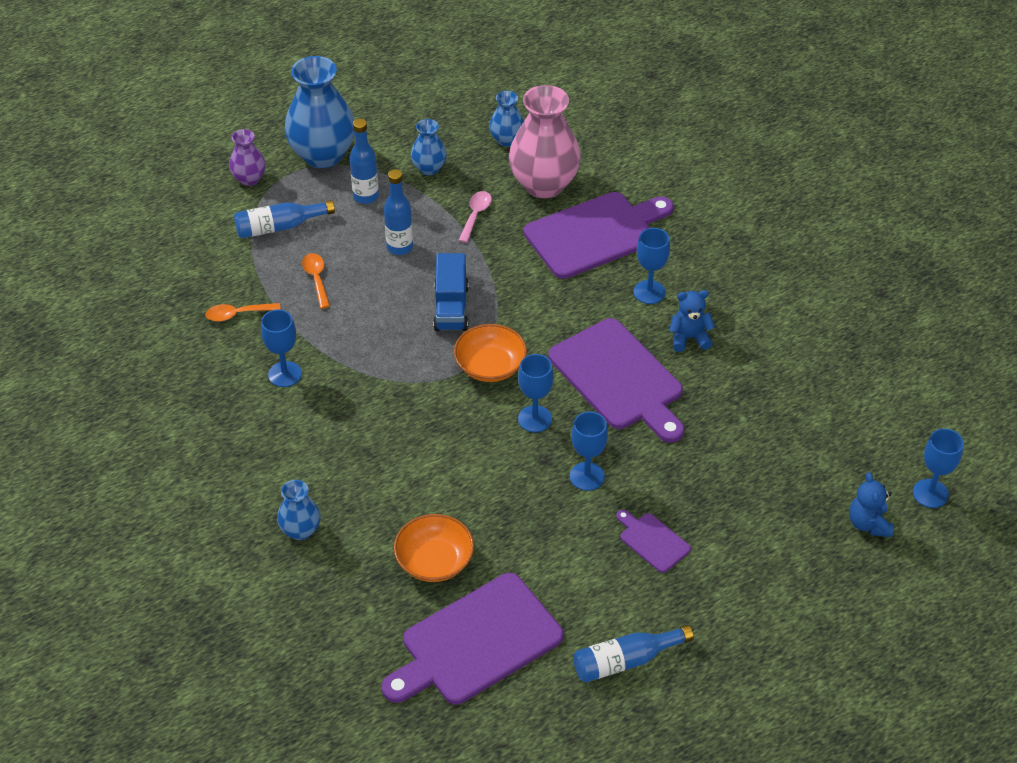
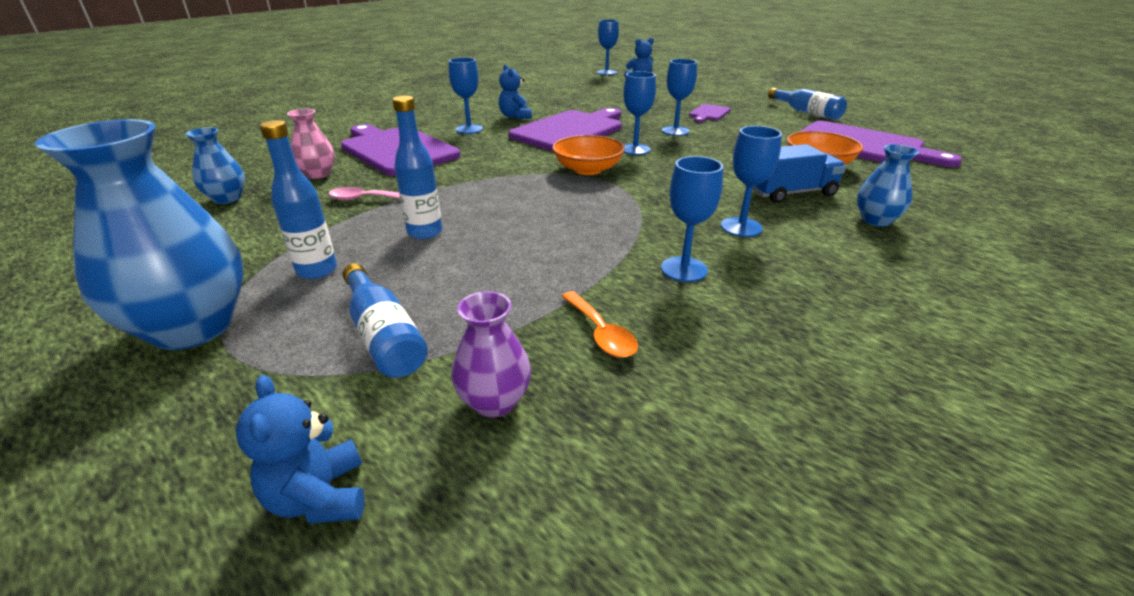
camera: 105 degrees left, 15 degrees down
purple vase [229,129,266,186] -> purple vase moved to [451,291,531,418]
orange spoon [302,253,330,309] -> none
blue vase [411,119,447,175] -> none
blue truck [433,253,469,331] -> blue truck moved to [753,144,846,203]
pink vase [509,85,581,198] -> pink vase [287,109,335,179], size x0.51
none -> blue teddy bear [236,375,365,524]
none -> blue goblet [721,126,782,237]

